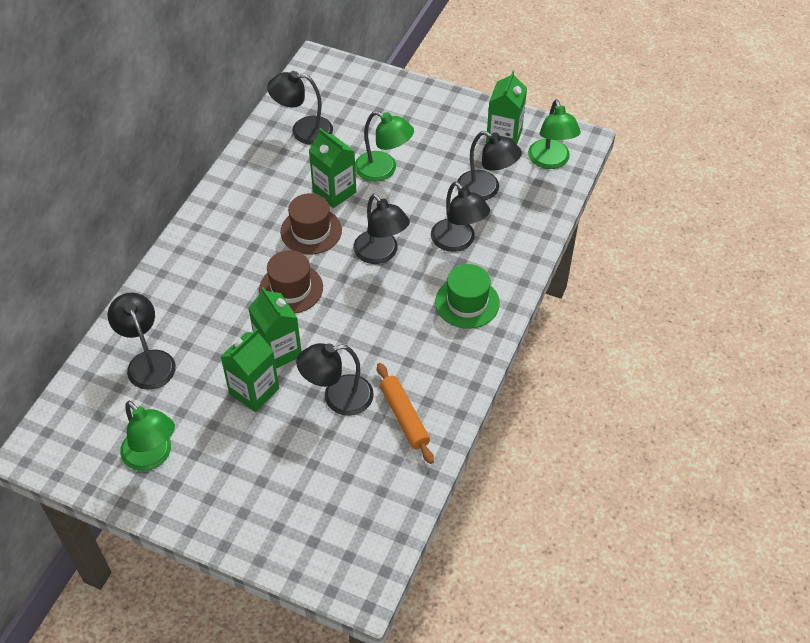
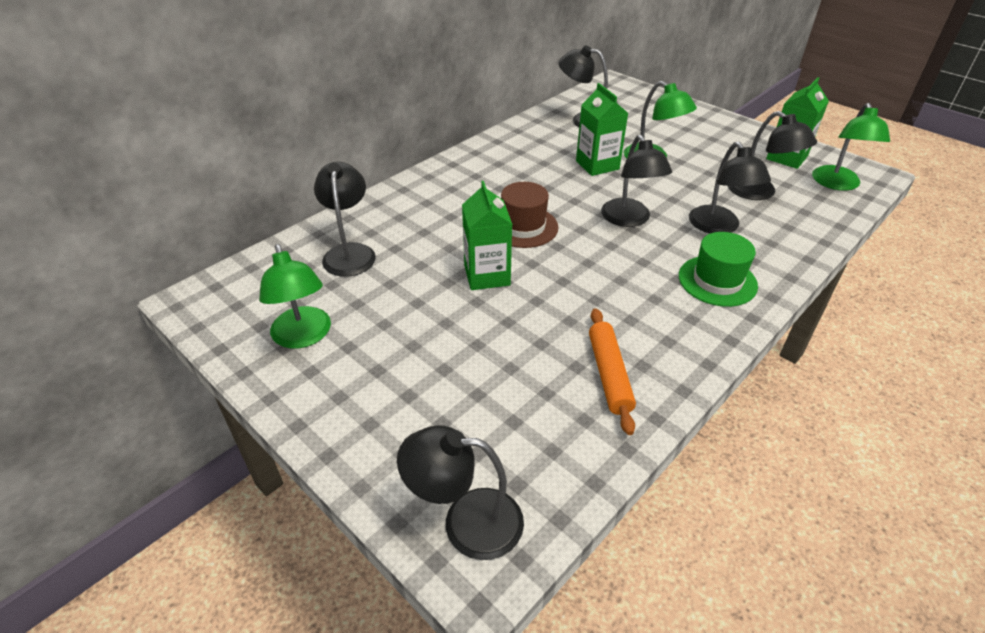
camera: 20 degrees right, 10 degrees down
green carton [220,328,279,412] -> none
brown hat [280,193,342,255] -> none
black lamp [296,343,374,416] -> black lamp moved to [397,425,524,560]

